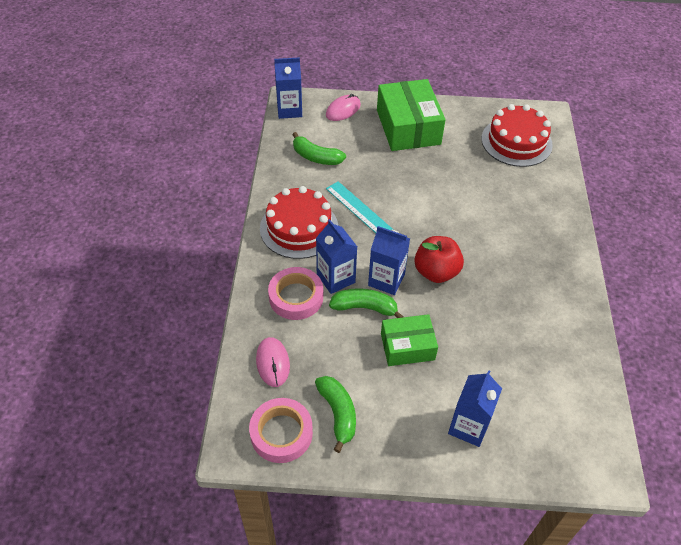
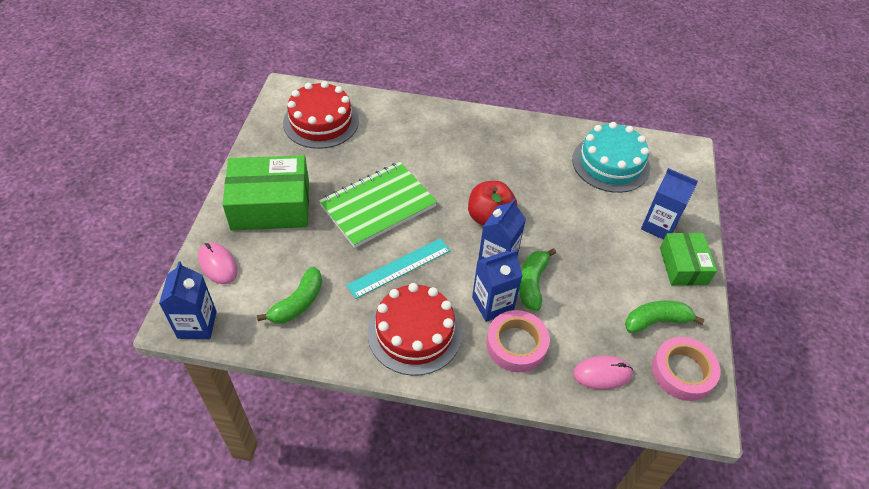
camera: 85 degrees left, 0 degrees up
green box [381,314,438,366] -> green box moved to [660,233,717,285]
none -> green notebook [319,162,437,248]
none -> turquoise cake [572,122,650,193]

